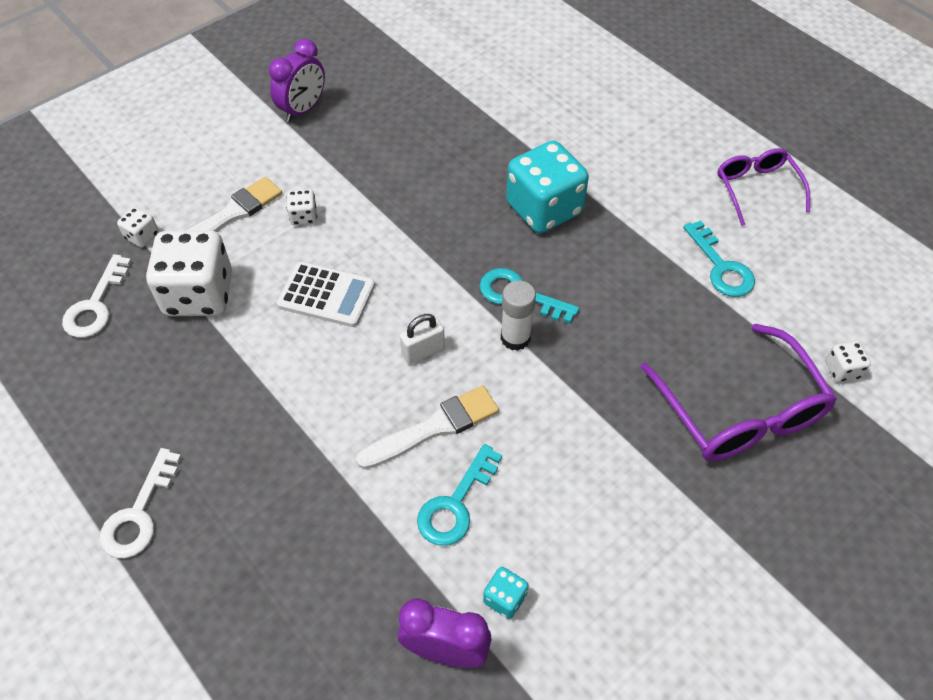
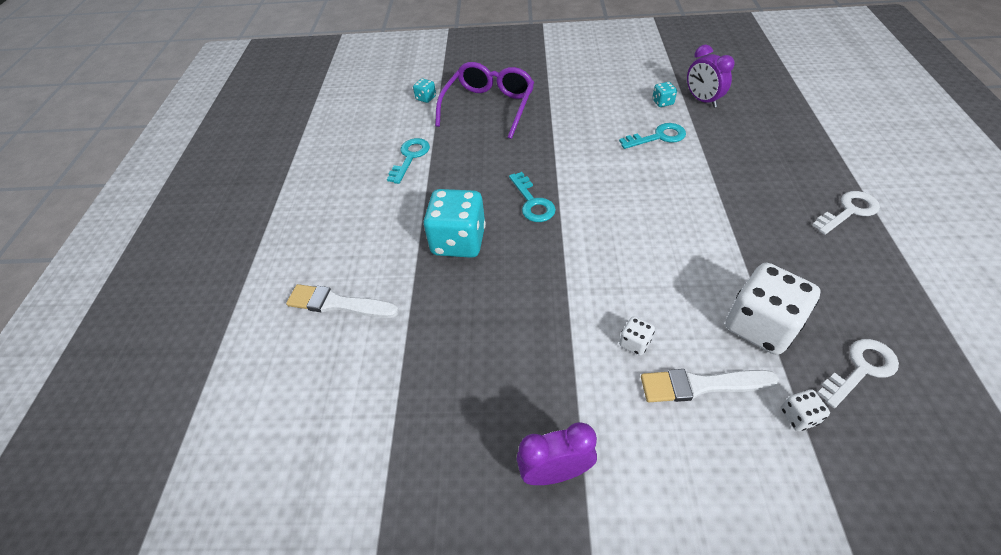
camera: 135 degrees left, 5 degrees down
white calculator [277,262,375,327] -> none
white brush [356,386,499,469] -> white brush moved to [286,284,399,318]
white padlock [400,314,445,364] -> none
white glue stick [501,281,536,351] -> none
purple glasses [717,148,810,226] -> none
white dice [825,341,871,382] -> turquoise dice [413,78,436,103]

